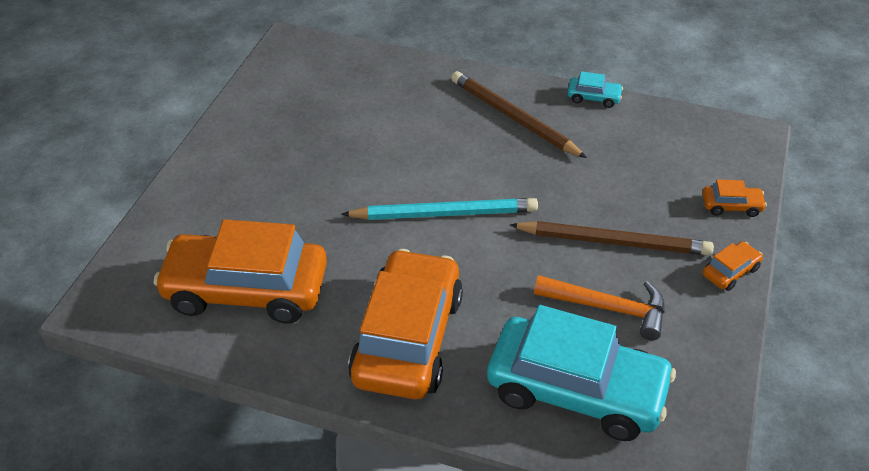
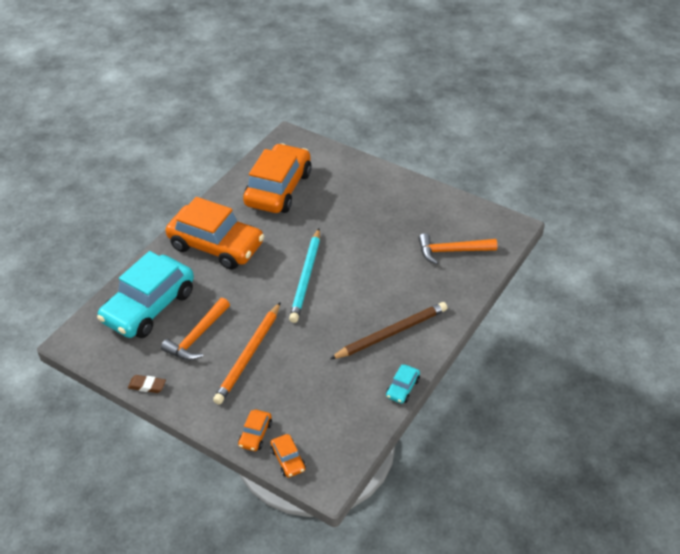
camera: 105 degrees right, 0 degrees up
brown pencil [510,221,714,255] -> orange pencil [213,302,281,405]
orange car [703,241,763,291] -> orange car moved to [270,434,306,478]
none -> brown eraser [128,375,166,393]
none -> orange hammer [419,233,497,265]

